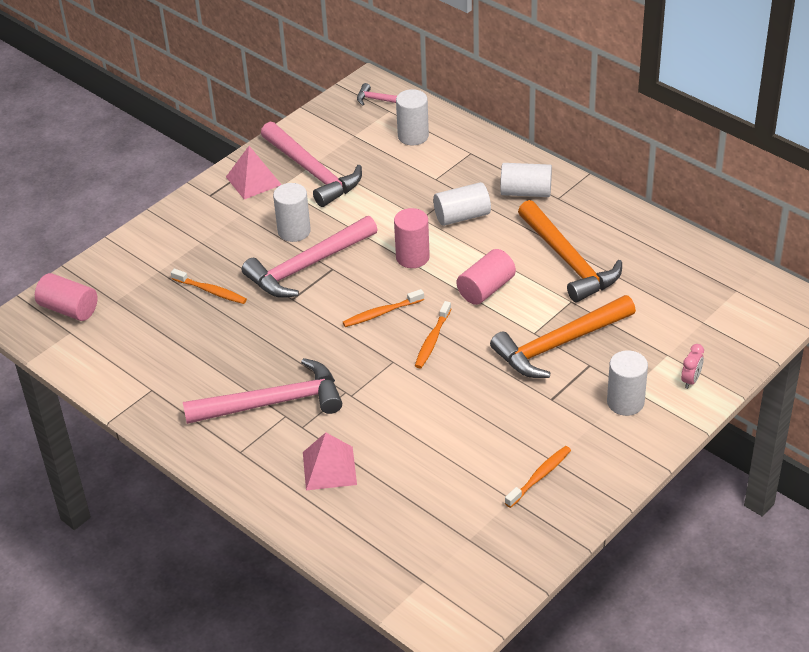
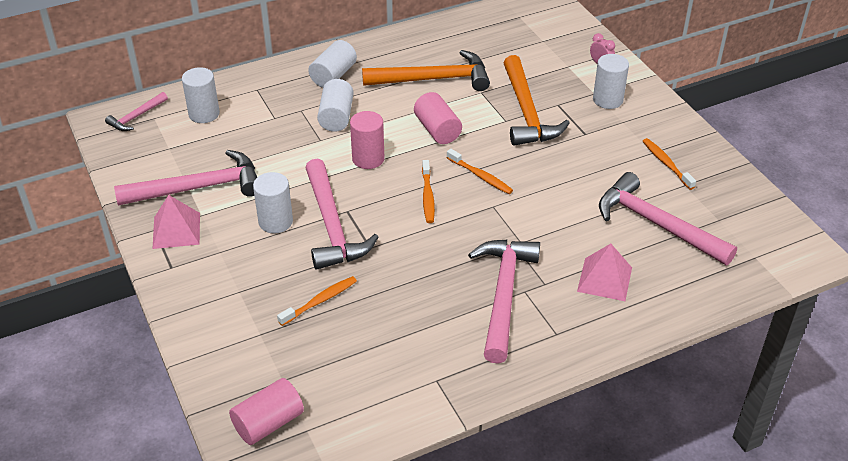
camera: 70 degrees left, 0 degrees up
none -> pink hammer [599,172,737,265]

